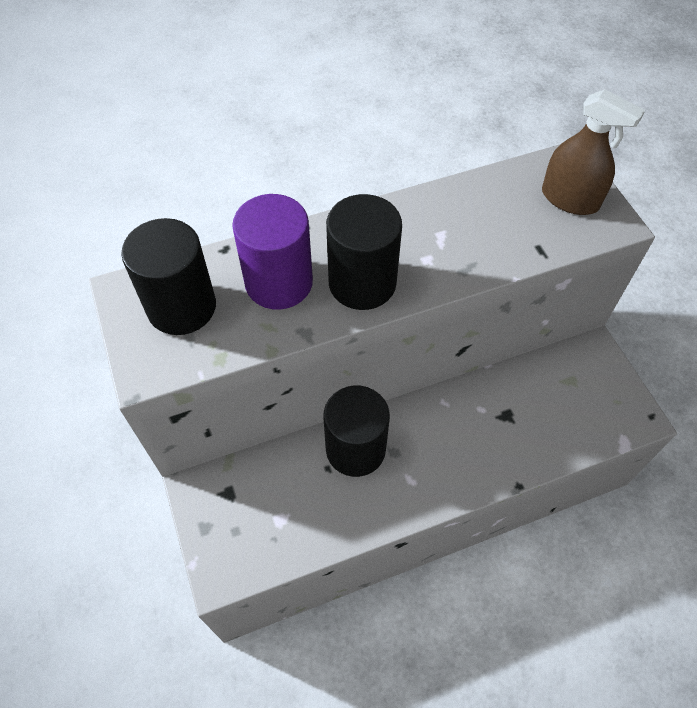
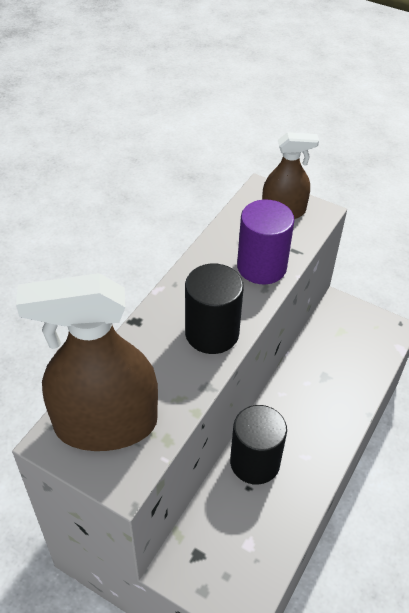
camera: 40 degrees left, 10 degrees down
black cylinder [121,218,216,335] -> brown spray bottle [16,273,158,451]
purple cylinder [232,194,313,310] -> purple cylinder moved to [237,200,294,284]

